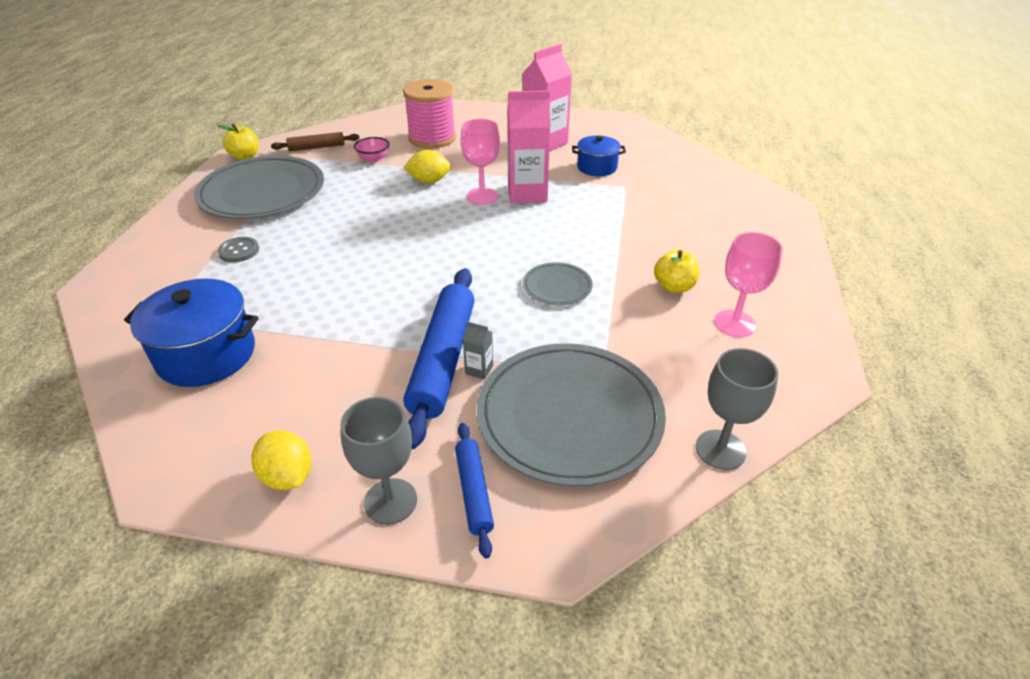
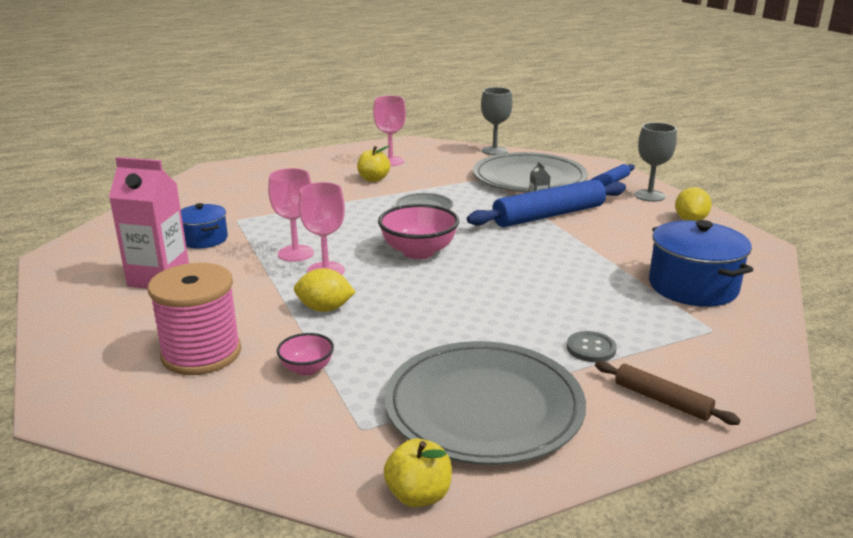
camera: 125 degrees left, 15 degrees down
brown rolling pin [271,132,359,151] -> brown rolling pin moved to [595,361,740,425]
yellow lemon [404,150,451,183] -> yellow lemon turned 45 degrees counterclockwise [294,268,355,312]
pink carton [507,90,550,203] -> pink goblet [268,168,314,262]
none -> pink bowl [378,204,459,259]

